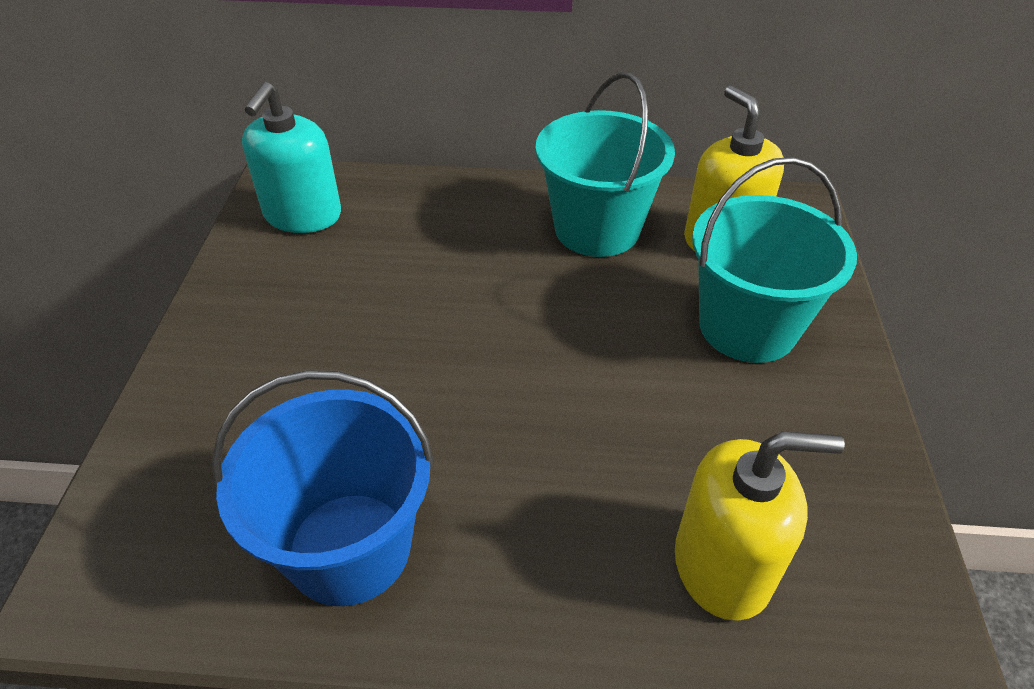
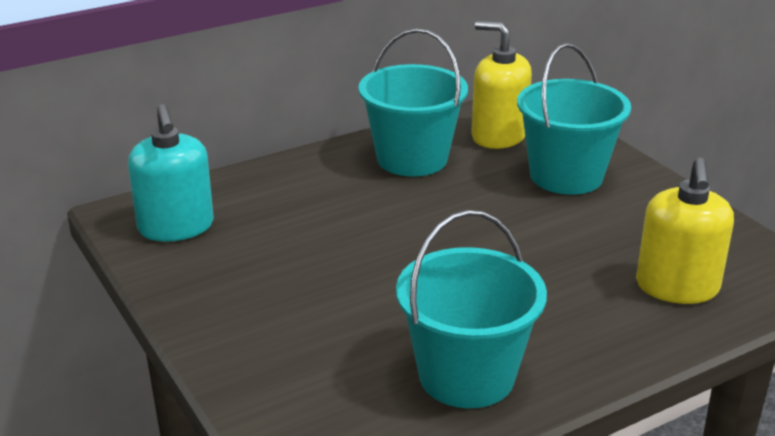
camera: 35 degrees left, 15 degrees down
blue bucket [212,370,434,606] -> turquoise bucket [396,210,547,408]
yellow soap dispenser [675,431,845,621] -> yellow soap dispenser turned 135 degrees clockwise [636,158,734,304]

